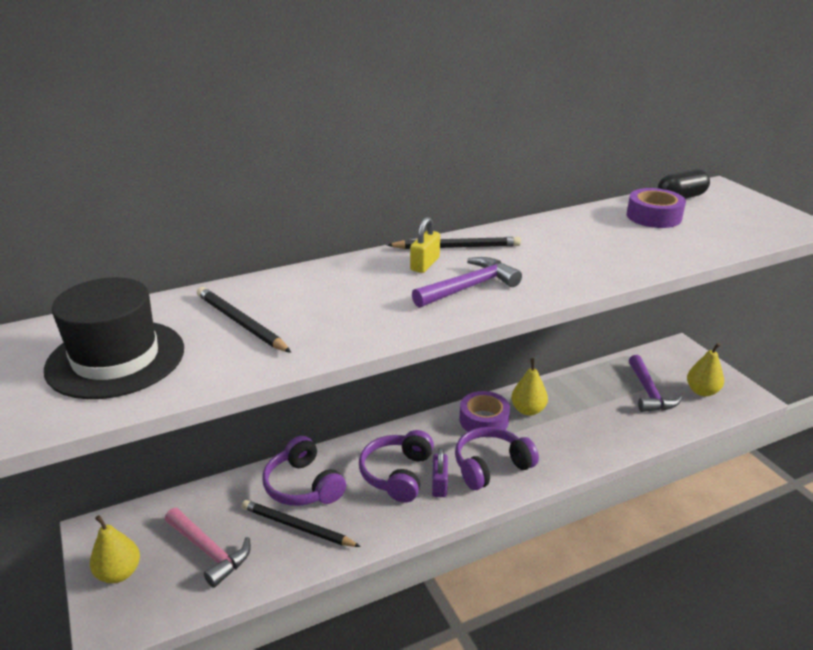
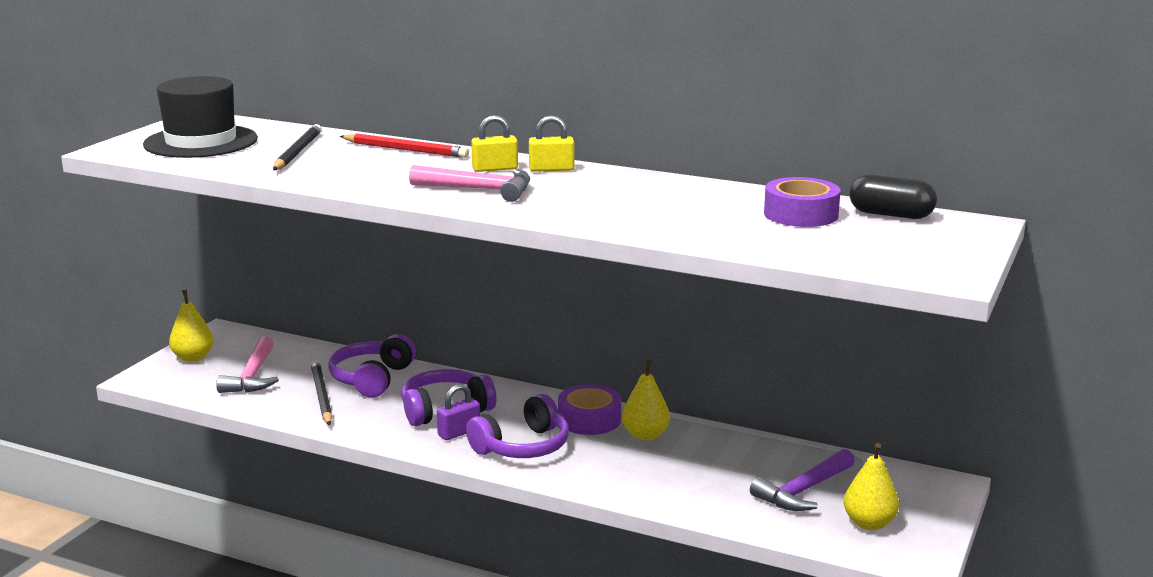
camera: 50 degrees right, 10 degrees down
black pencil [387,237,521,249] -> yellow padlock [529,115,574,171]
purple hammer [412,257,522,308] -> pink hammer [409,165,530,202]
purple headphones [455,427,539,490] -> purple headphones turned 120 degrees clockwise [466,394,569,458]
none -> red pencil [340,133,469,158]

